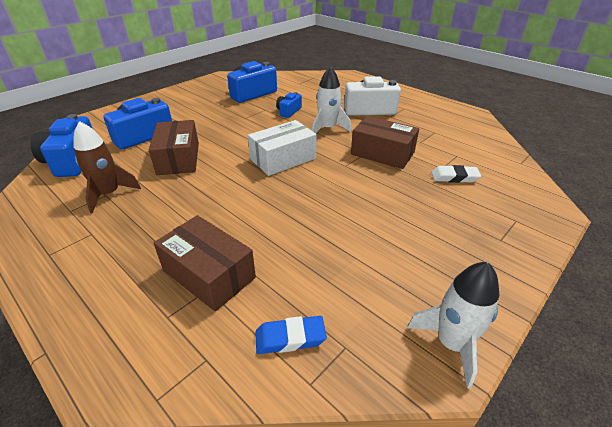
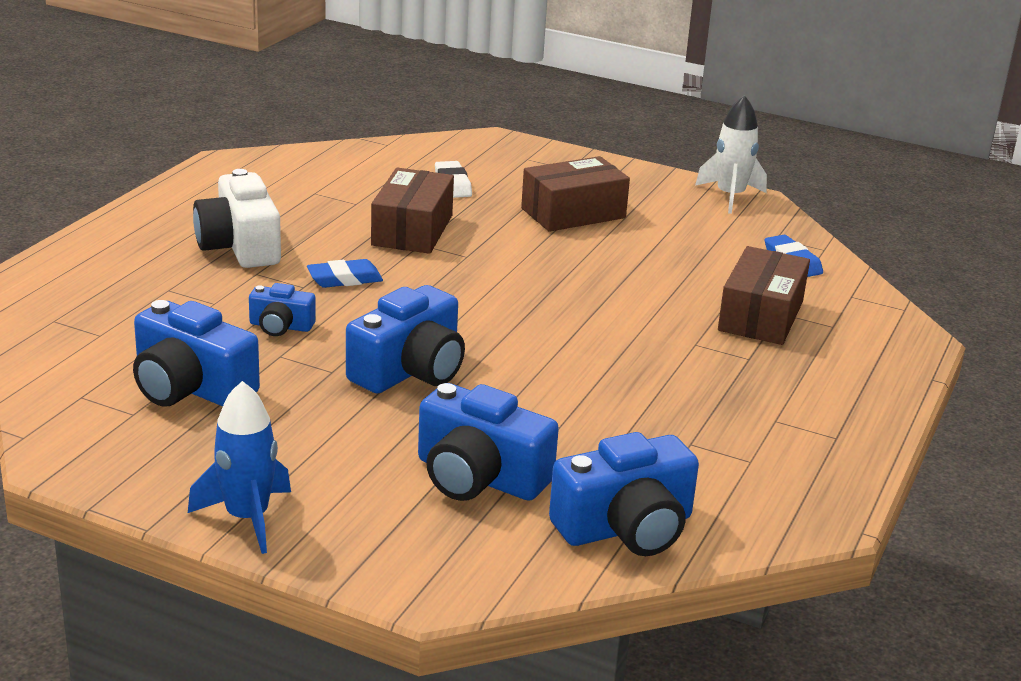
camera: 110 degrees left, 10 degrees down
brown rocket [73,121,141,213] -> none
brown box [149,120,199,175] -> brown box moved to [521,156,630,232]
white box [248,120,317,176] -> none
white rocket [312,66,351,133] -> blue eraser [307,259,383,288]
none -> blue rocket [188,381,291,554]
none -> blue camera [346,285,465,394]

